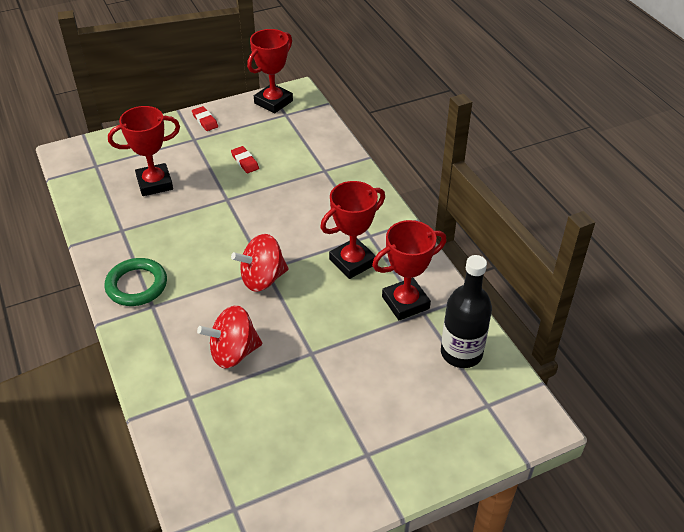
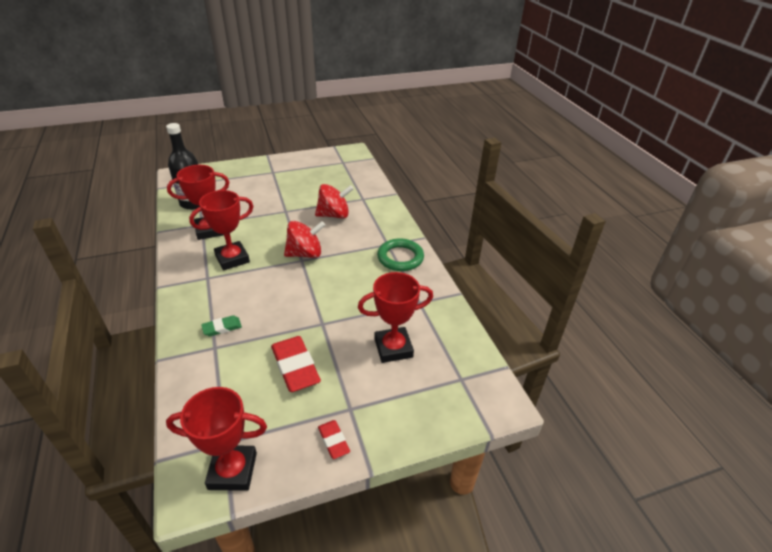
camera: 175 degrees left, 5 degrees down
red eraser [231,146,259,173] -> red eraser [271,336,321,392], size x1.87
red trophy [247,29,293,113] -> red trophy turned 45 degrees clockwise [166,387,267,491]
none -> green eraser [201,315,242,336]

